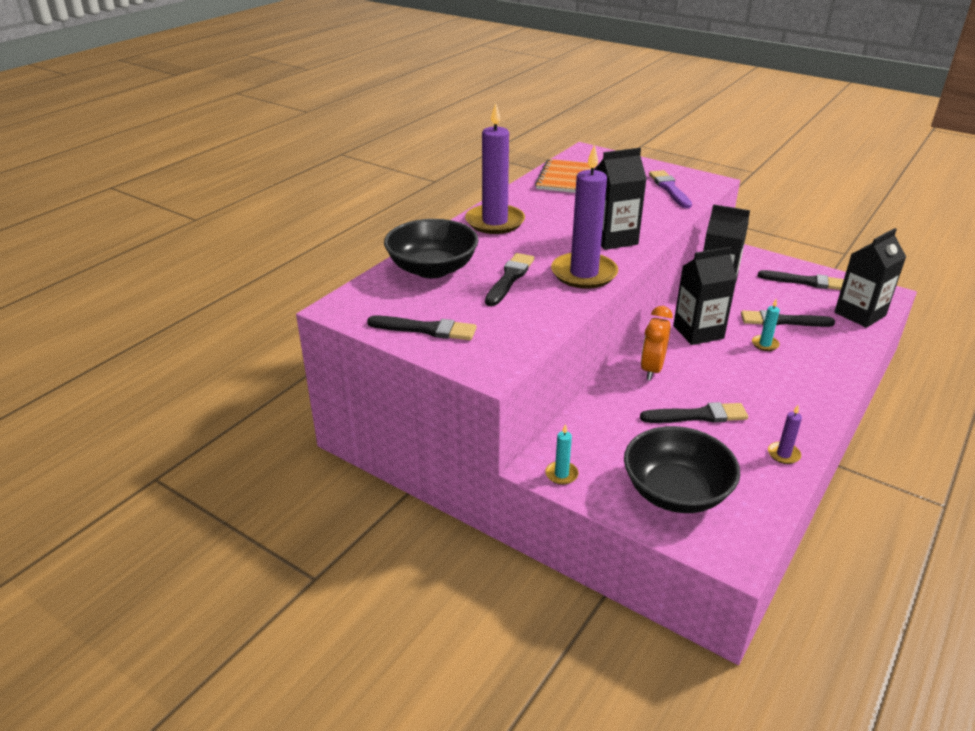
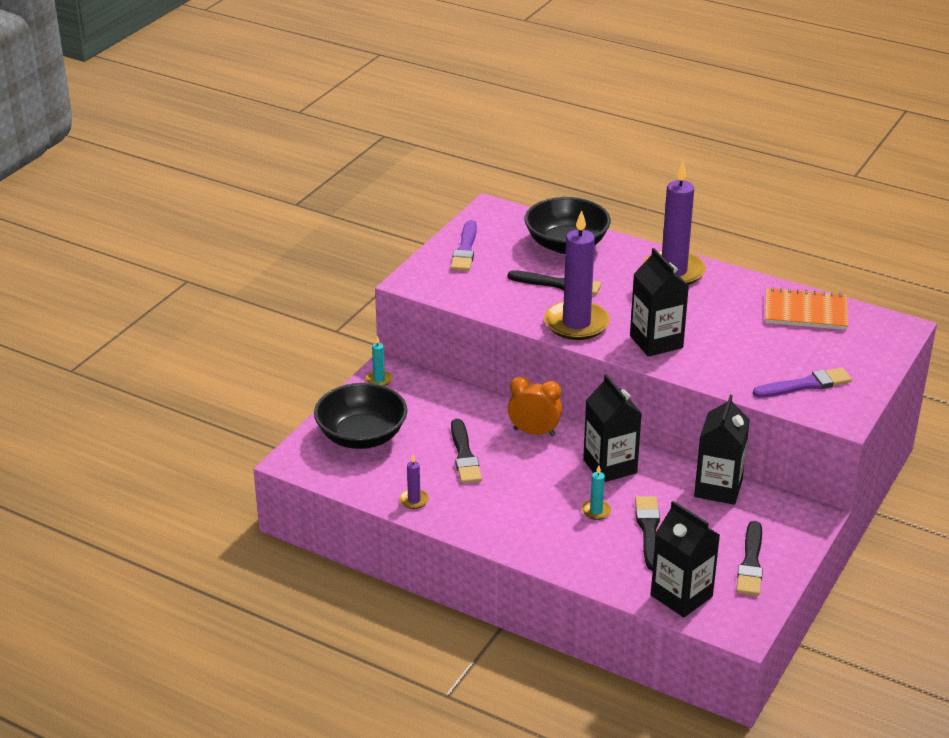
camera: 85 degrees right, 0 degrees up
black brush [367,316,476,340] -> purple brush [451,220,477,271]

